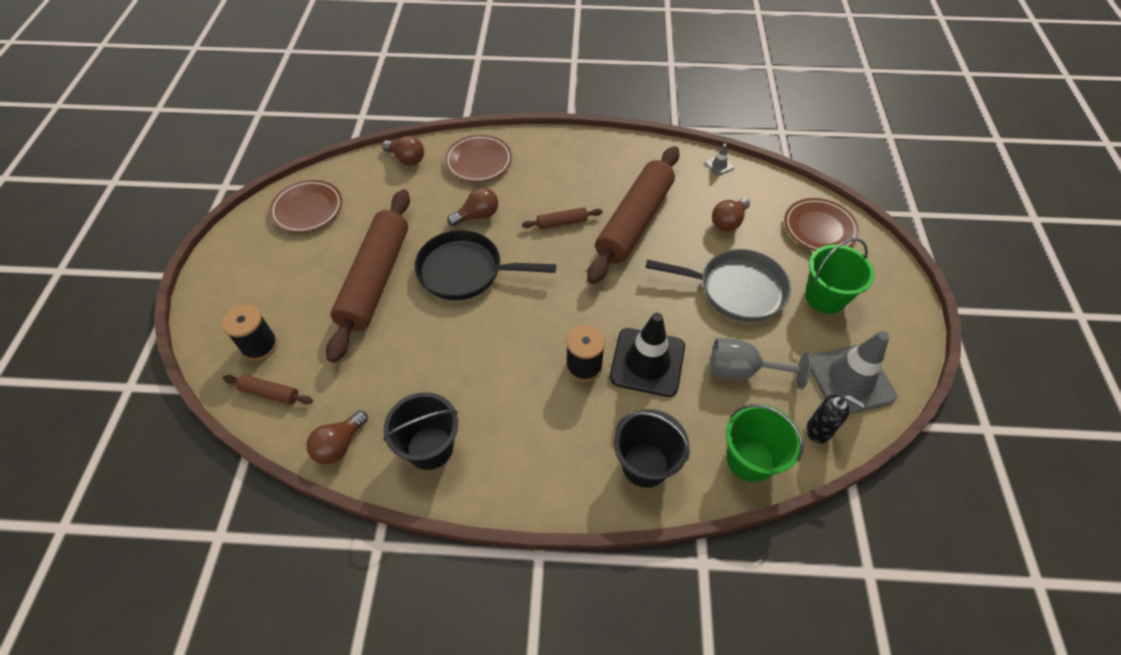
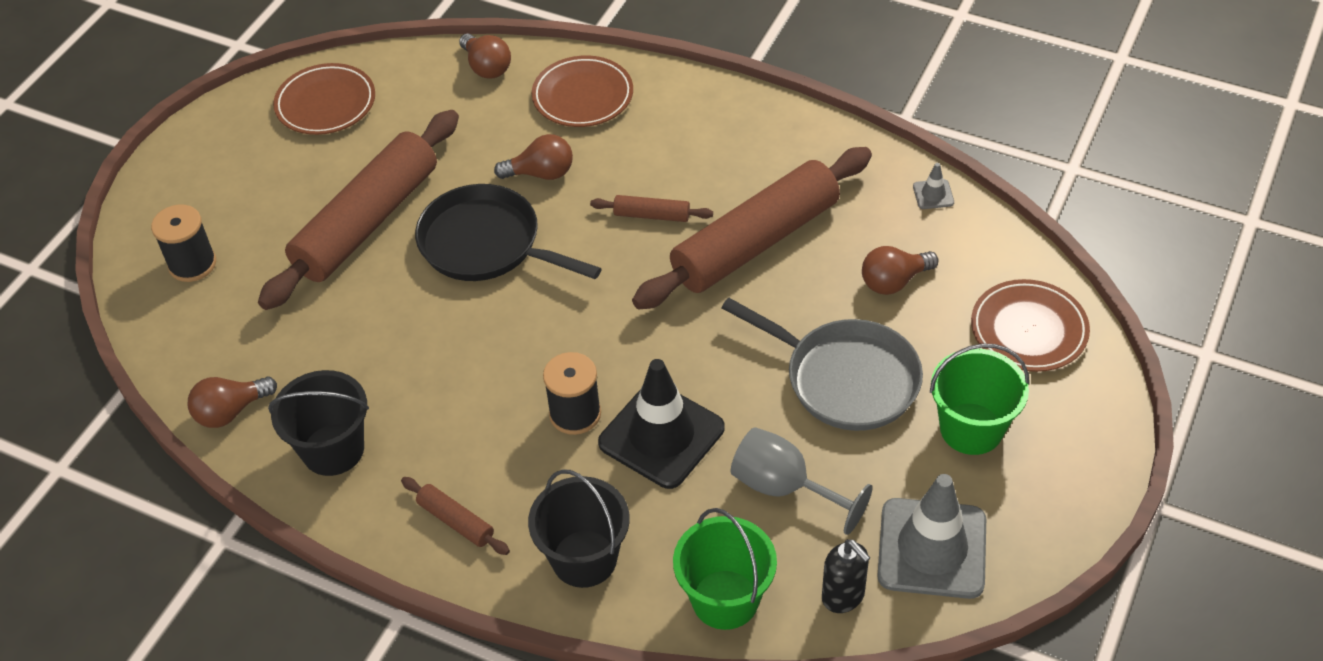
camera: 25 degrees right, 5 degrees down
brown rolling pin [223,375,313,405] -> brown rolling pin moved to [401,477,510,555]

